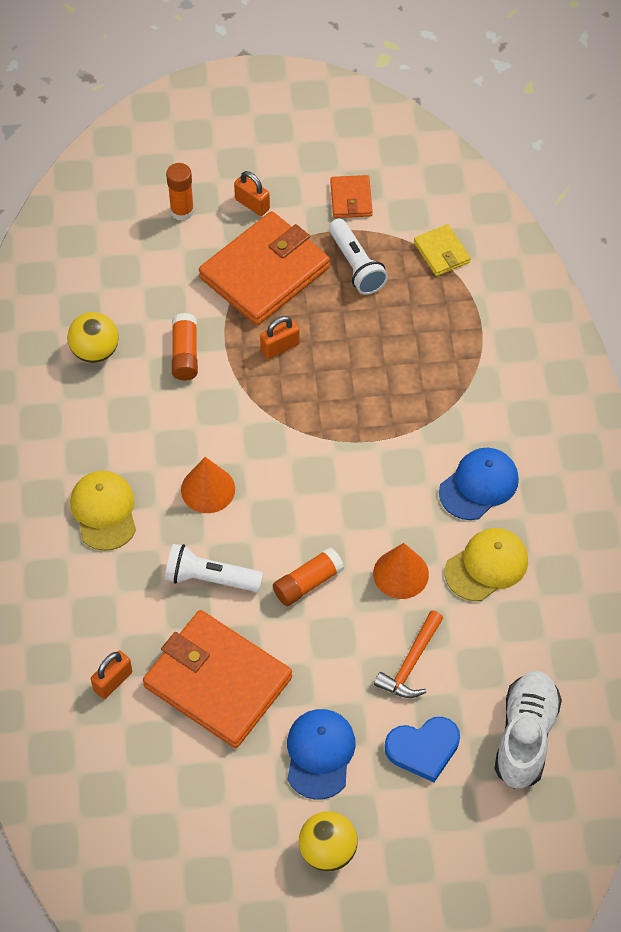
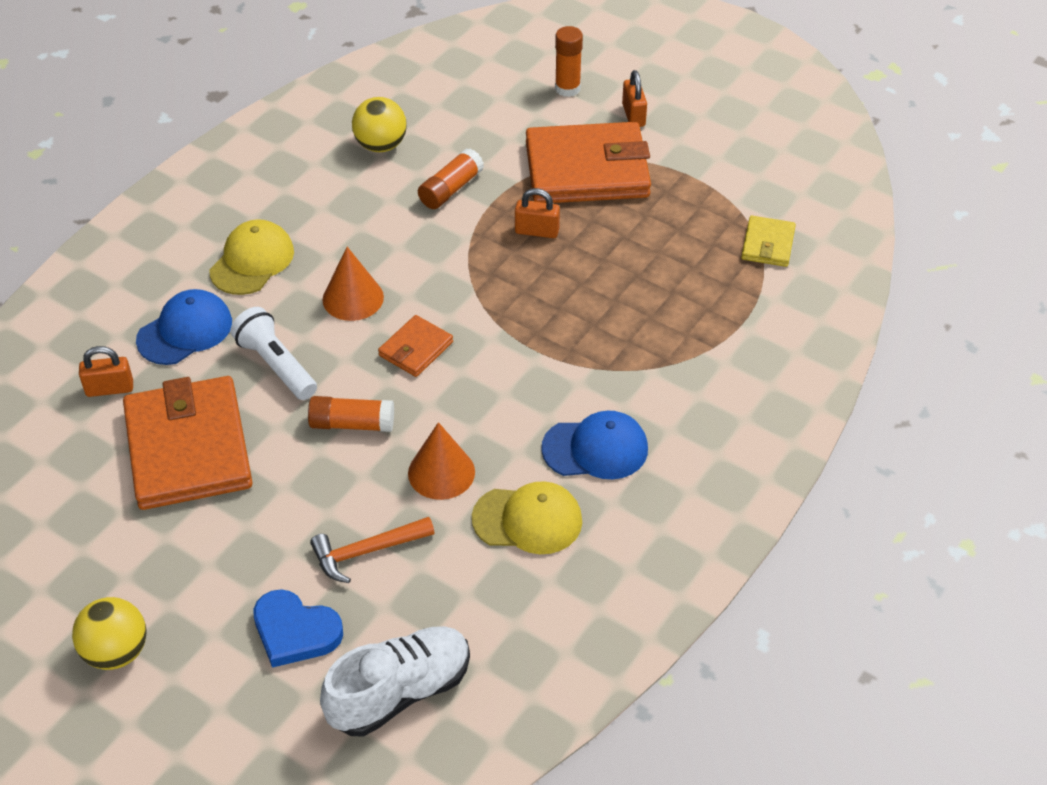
camera: 40 degrees right, 10 degrees down
blue cap [287,709,356,800] -> blue cap moved to [136,289,232,365]
white flashlight [329,219,388,295] -> none
orange wallet [330,175,373,218] -> orange wallet moved to [378,315,453,377]

